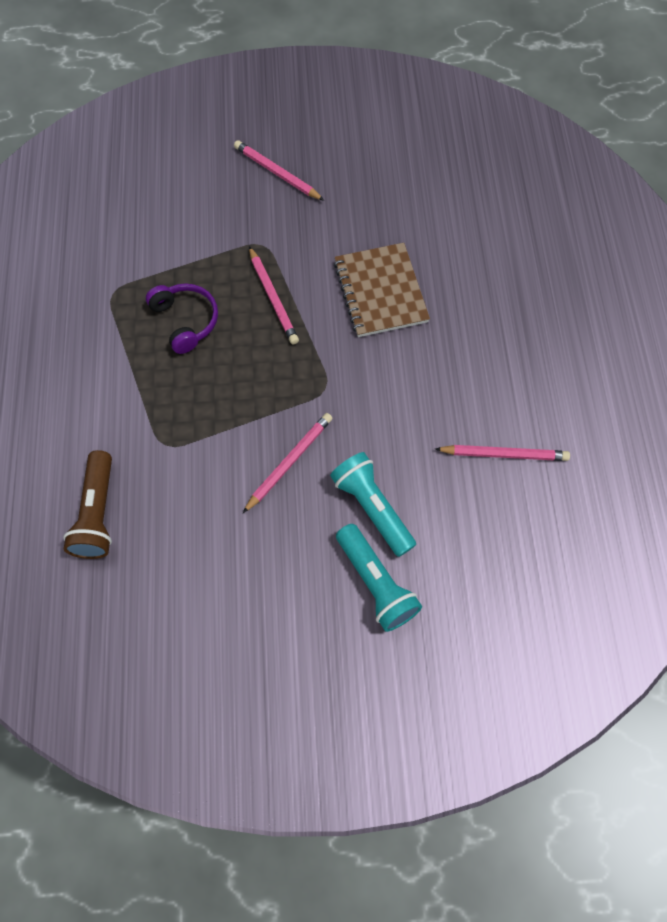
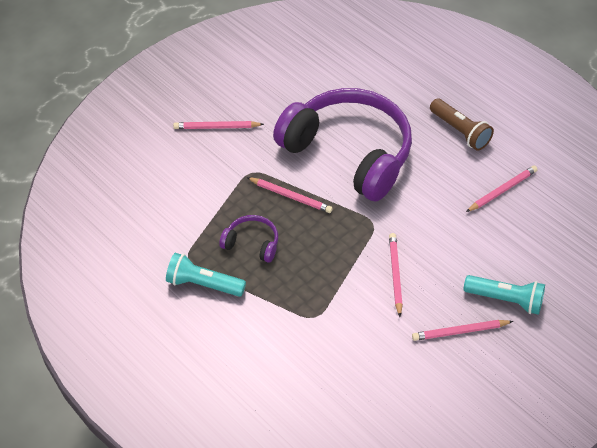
camera: 40 degrees left, 15 degrees down
brown flashlight [63,450,112,559] -> brown flashlight moved to [430,99,494,151]
turquoise flashlight [330,452,416,557] -> turquoise flashlight moved to [166,253,246,297]
brown notebook [334,243,430,337] -> purple headphones [273,88,412,201]
none -> pink pencil [412,320,513,341]

